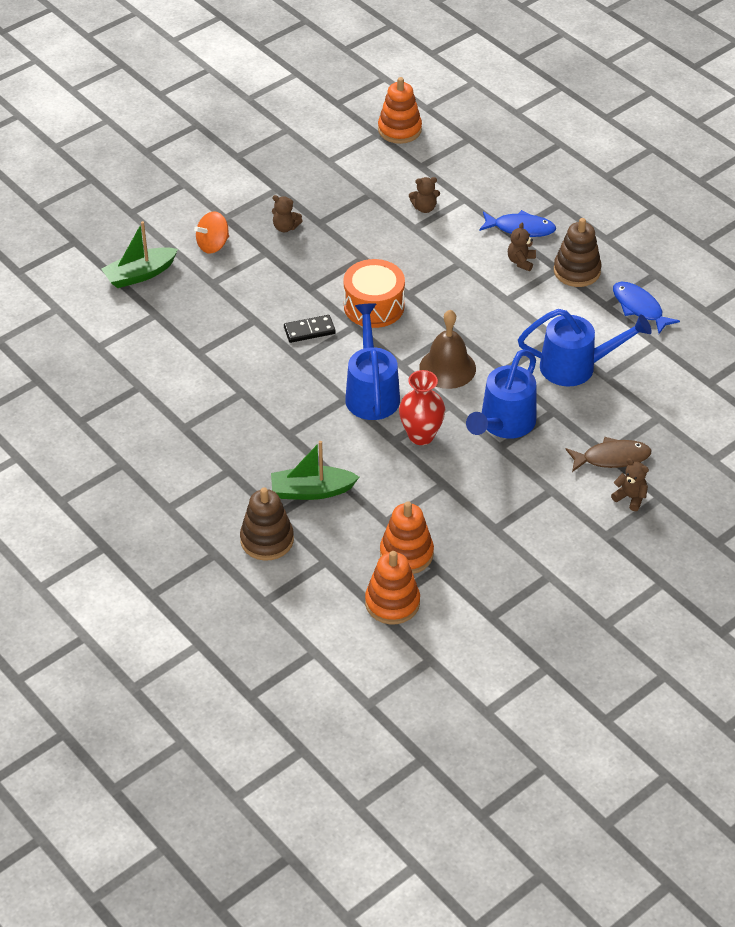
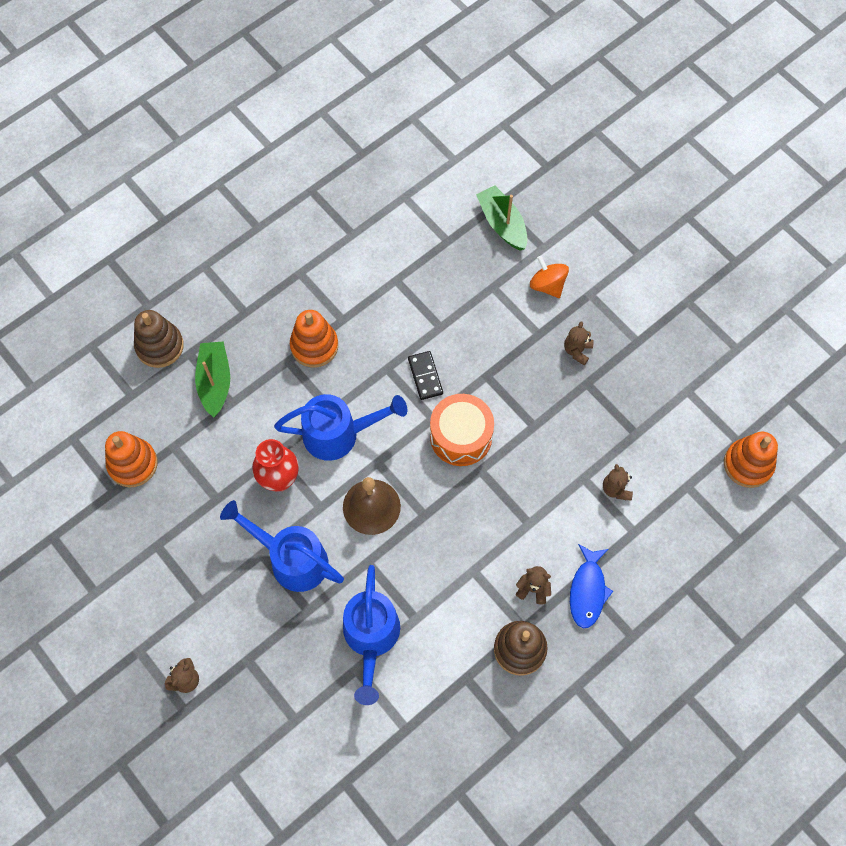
camera: 90 degrees right, 20 degrees up
orange stacking toy [365,551,420,624] -> orange stacking toy moved to [290,310,338,368]
brown fish [566,437,651,472] -> none
blue fish [613,282,680,334] -> none

